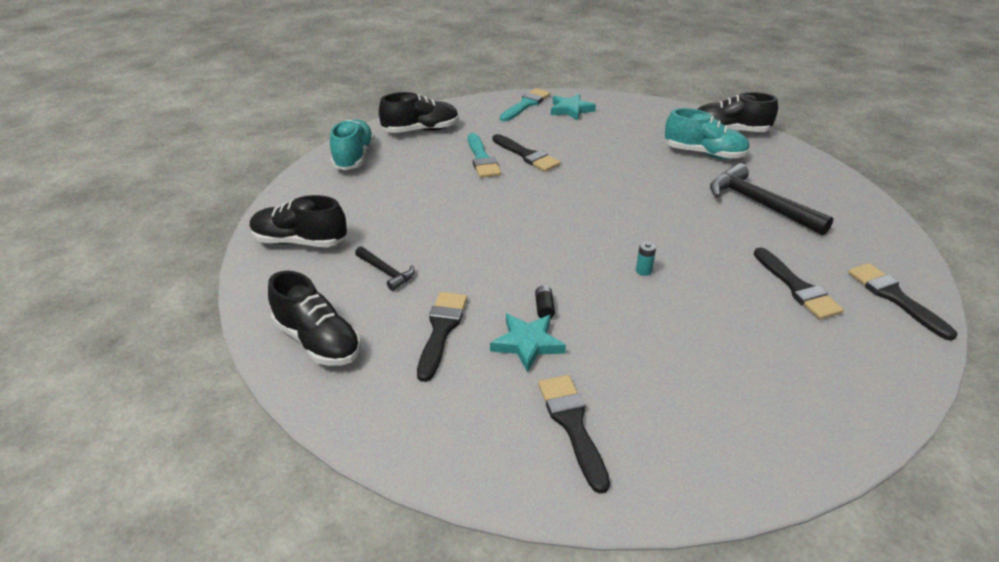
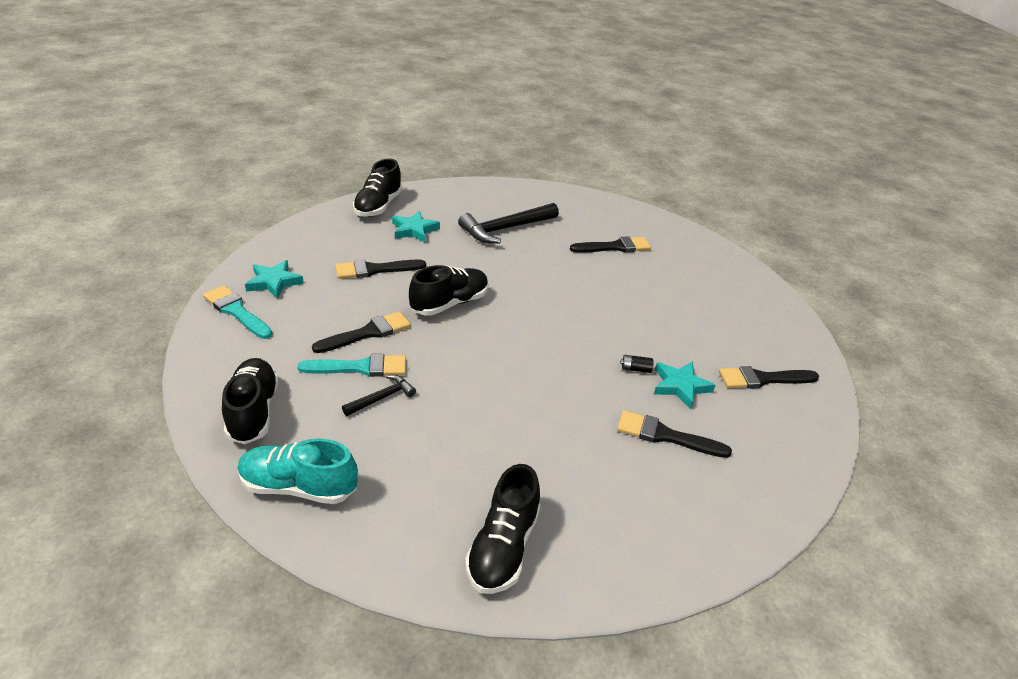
camera: 85 degrees left, 0 degrees up
black shoe [268,271,361,366] -> black shoe moved to [409,265,489,316]
black hammer [355,246,415,291] -> black hammer moved to [342,375,416,416]
turquoise battery [636,241,656,276] -> none
turquoise shoe [665,108,750,159] -> turquoise star [392,211,440,242]
black brush [848,263,957,341] -> black brush moved to [335,259,426,279]

